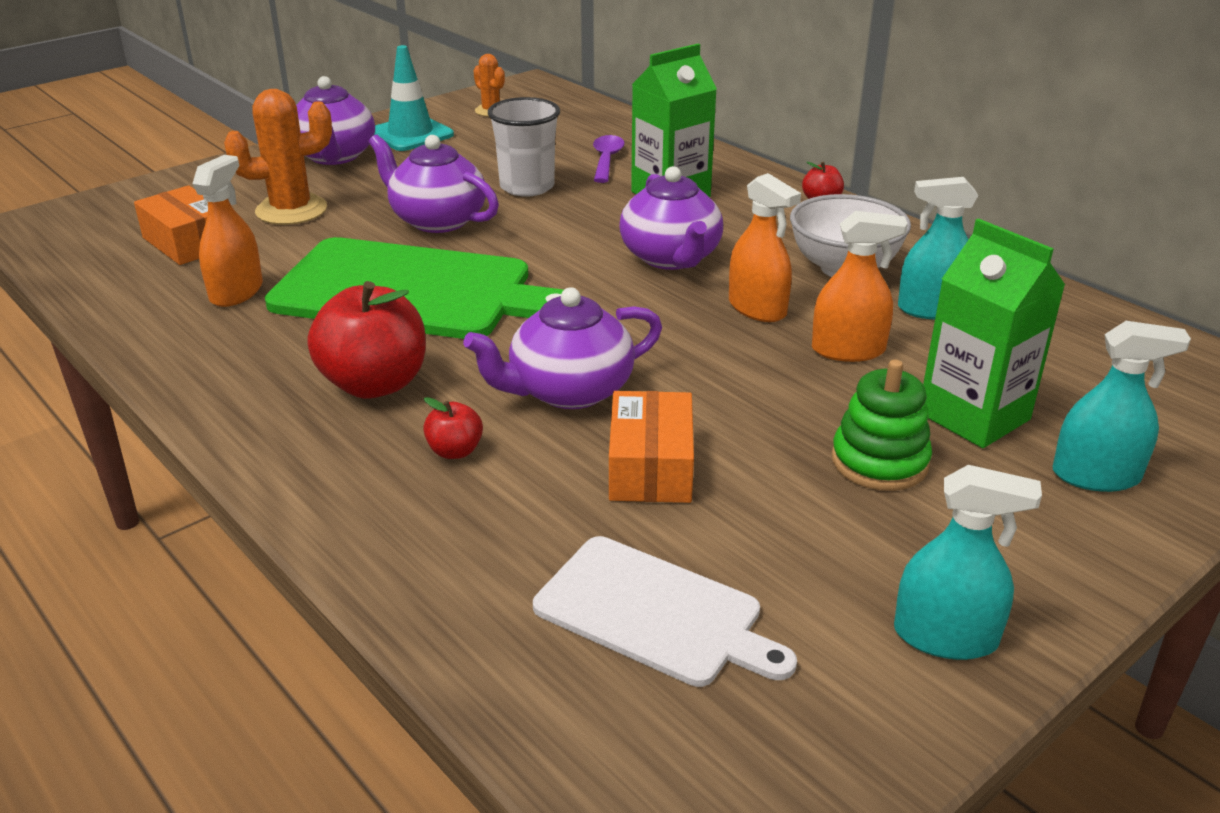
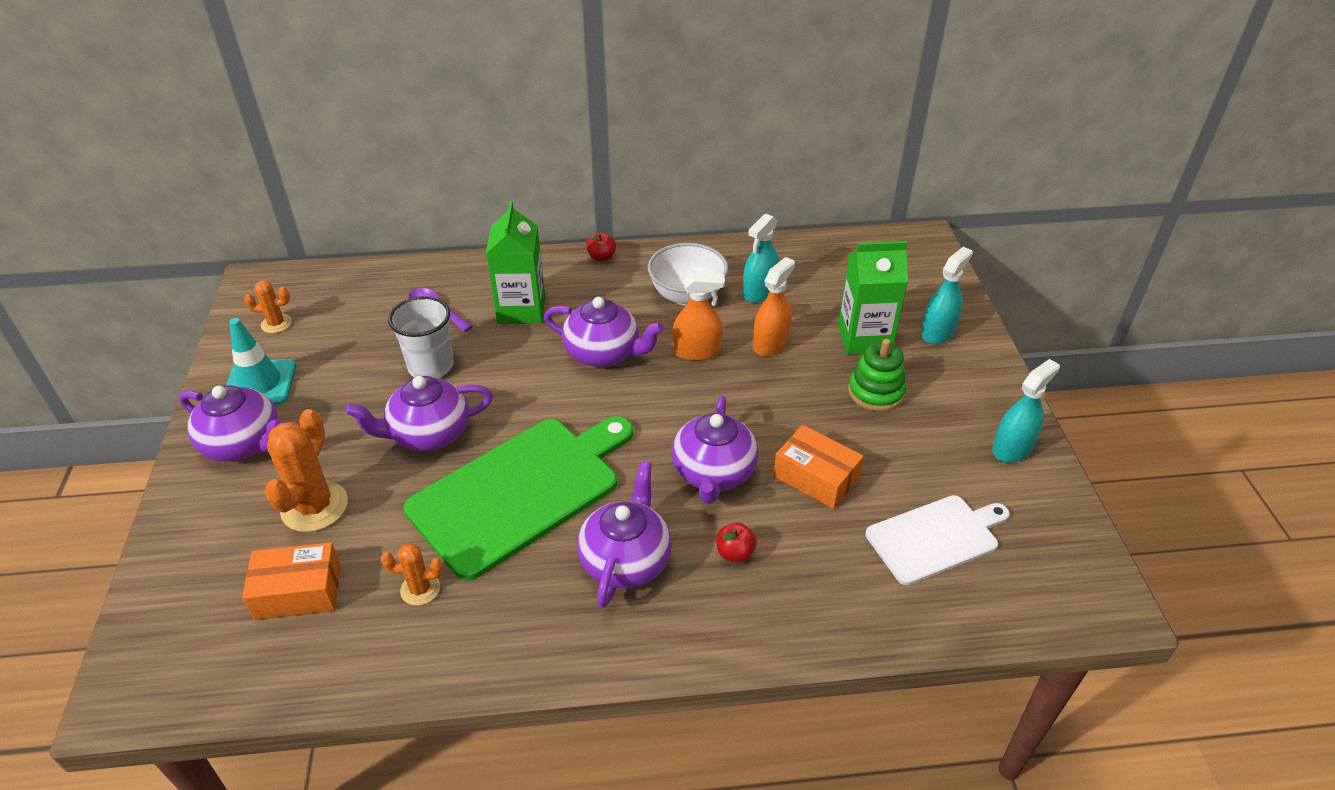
camera: 55 degrees left, 10 degrees up
orange spray bottle [193,155,263,307] -> orange cactus [381,543,443,606]
red apple [307,281,426,399] -> purple teapot [577,461,672,608]

